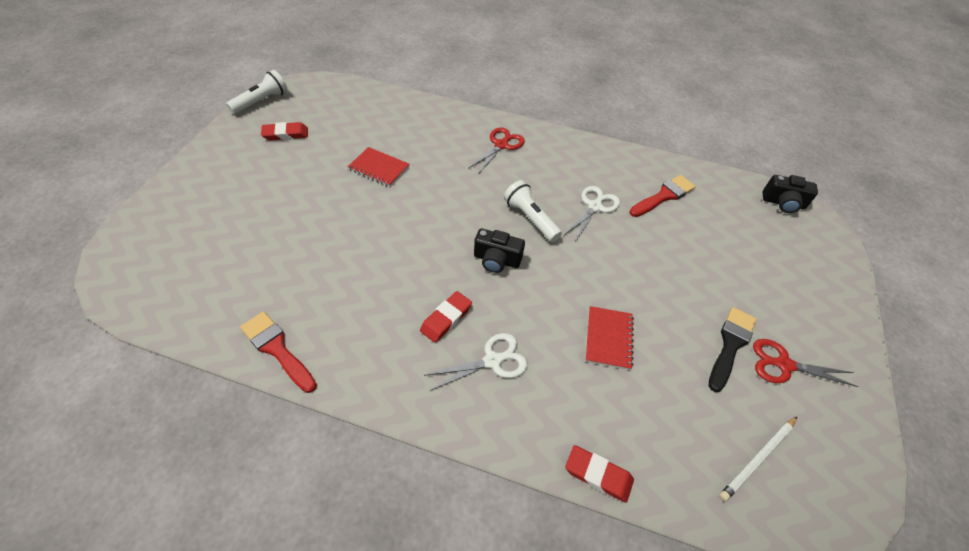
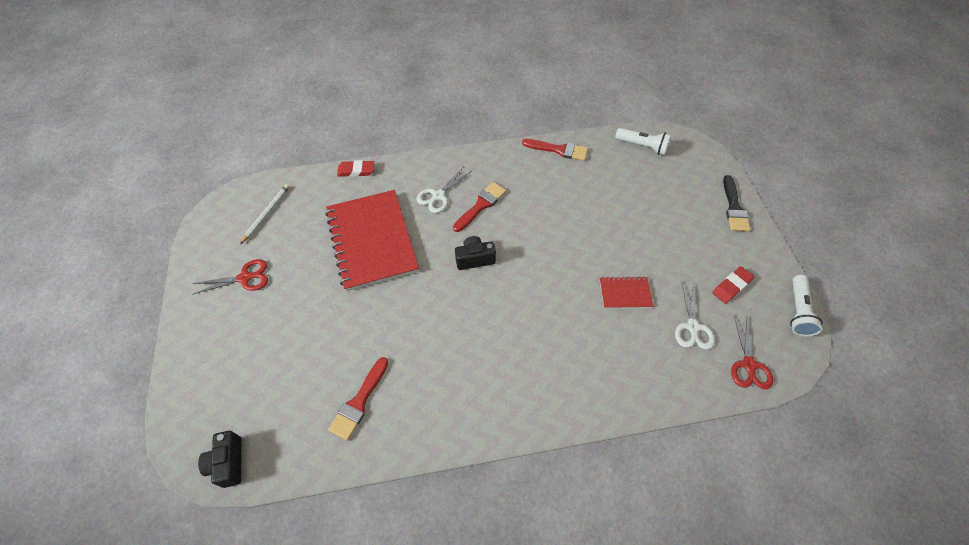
camera: 155 degrees right, 5 degrees up
red eraser [420,291,472,343] -> red brush [453,182,506,232]
red scissors [469,127,525,173] -> red scissors moved to [731,315,773,389]
white flashlight [504,180,562,242] -> white flashlight moved to [615,128,671,155]
white scissors [563,186,620,241] -> white scissors moved to [675,282,715,350]
red notebook [585,306,634,370] -> red notebook [325,190,419,291], size x2.25
black brush [709,307,757,392] -> black brush moved to [723,175,751,232]
black camera [763,175,818,213] -> black camera turned 90 degrees counterclockwise [198,431,241,488]

